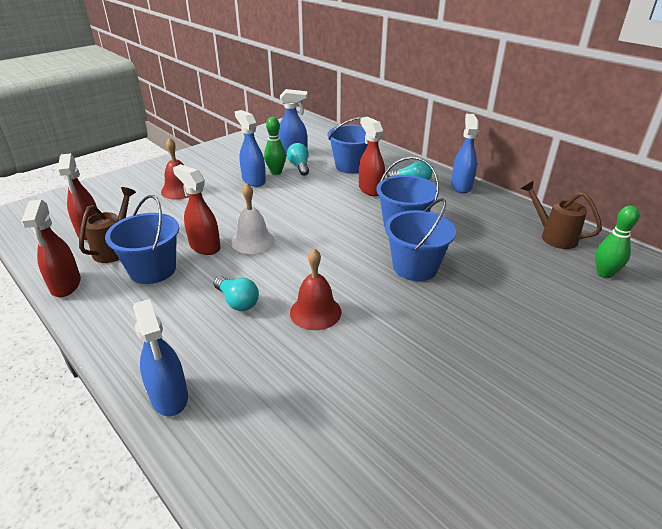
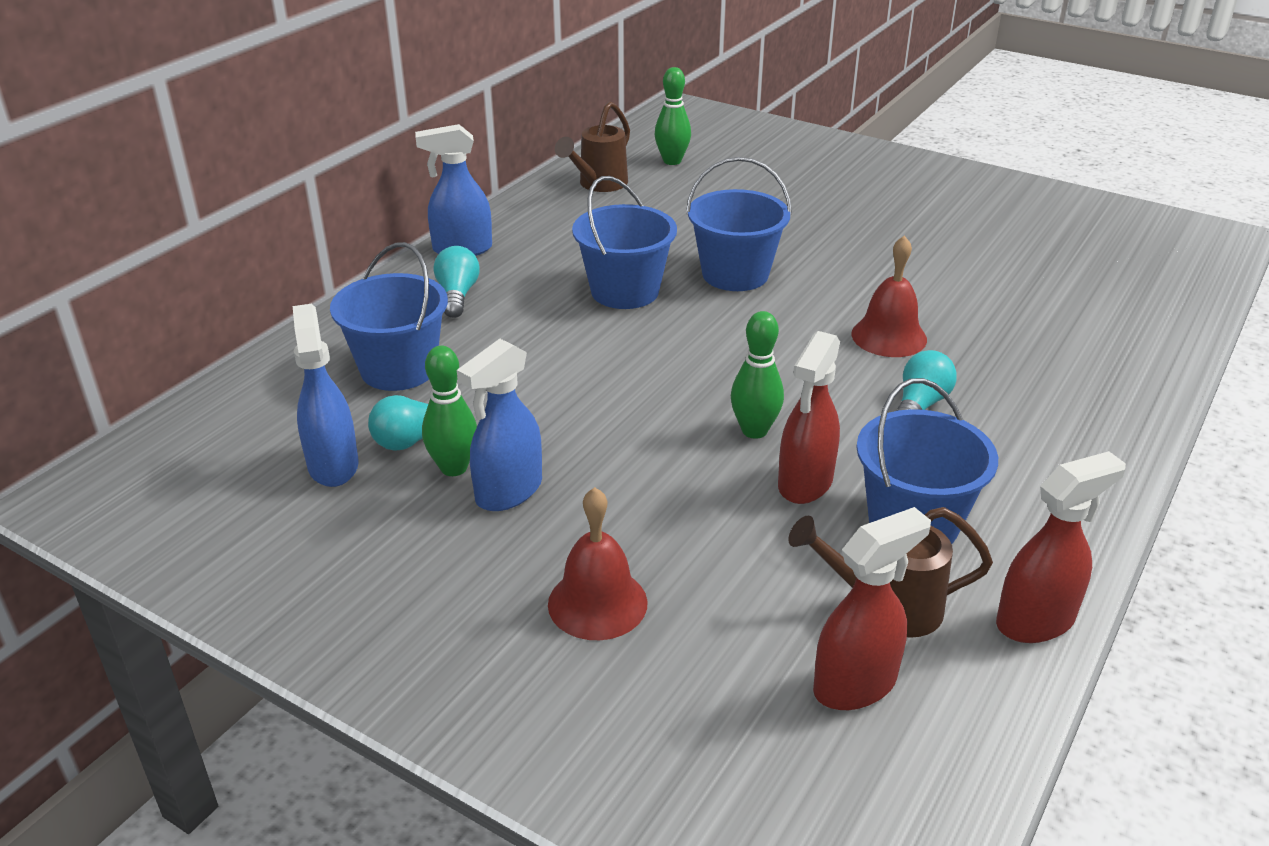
camera: 105 degrees left, 0 degrees up
blue spray bottle [133,299,188,416] -> none
white bell [231,183,275,254] -> green bowling pin [731,311,784,439]
red spray bottle [359,117,385,196] -> none

